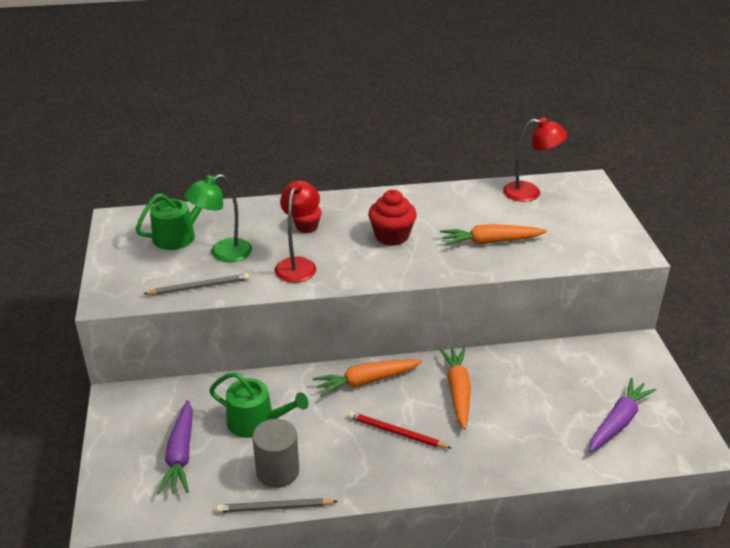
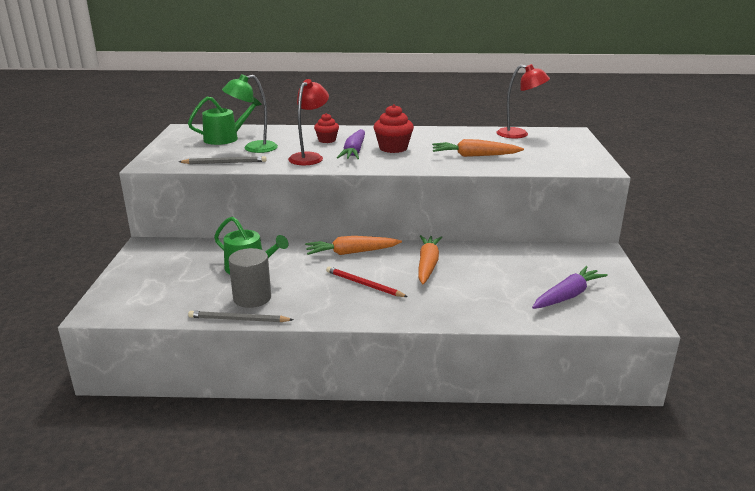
camera: 10 degrees right, 10 degrees down
purple carrot [158,400,192,494] -> purple carrot moved to [337,129,365,159]

